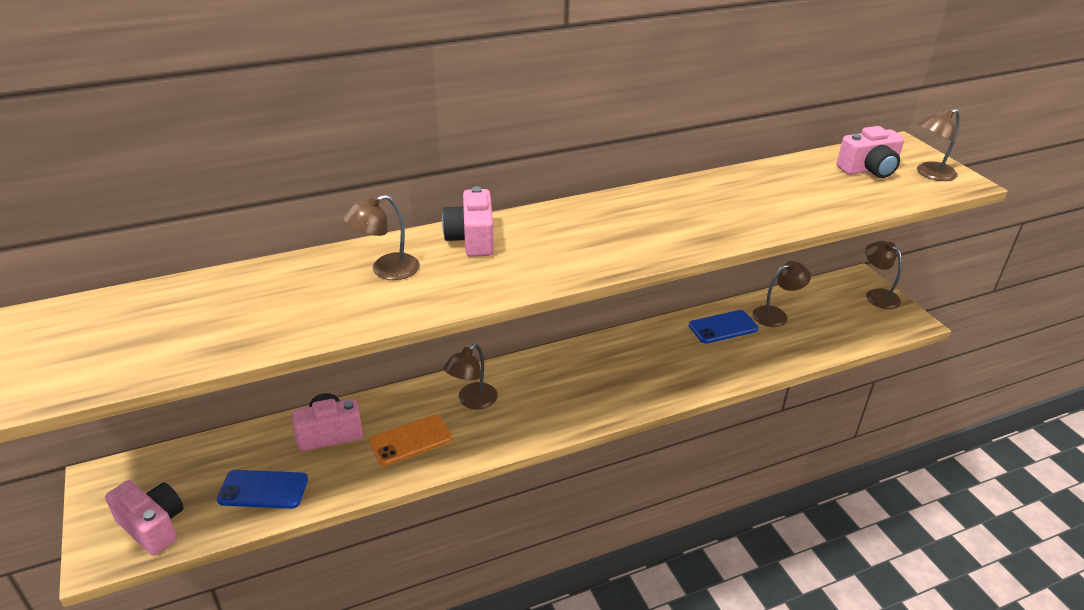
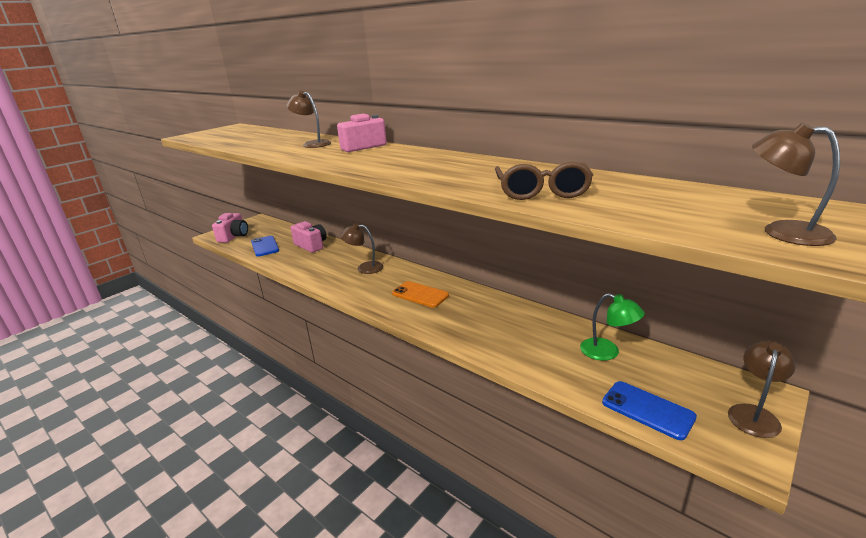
camera: 65 degrees right, 10 degrees down
orange phone [369,415,452,466] -> orange phone moved to [392,281,449,308]
blue phone [689,310,759,344] -> blue phone moved to [602,381,697,440]
brown lamp [753,261,811,327] -> green lamp [580,293,645,361]
pink camera [837,126,904,178] -> none
none -> brown glasses [495,162,593,200]

